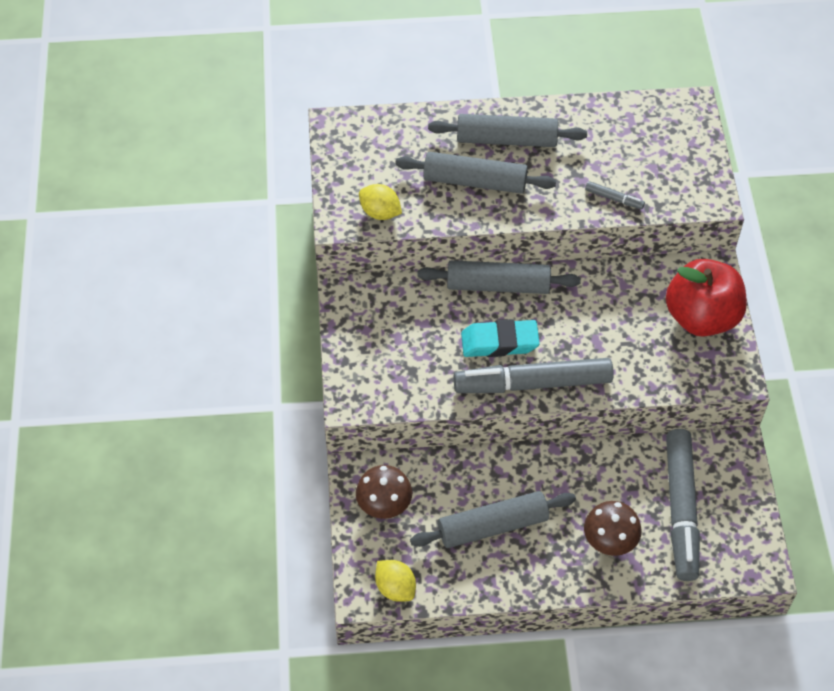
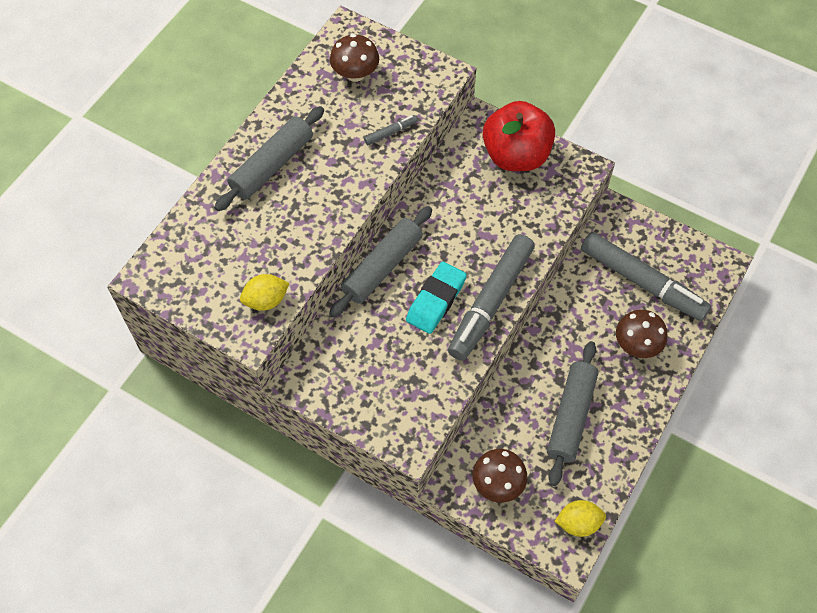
camera: 55 degrees left, 5 degrees up
grey rolling pin [395,152,556,194] -> none
none -> brown mushroom [330,34,379,82]

